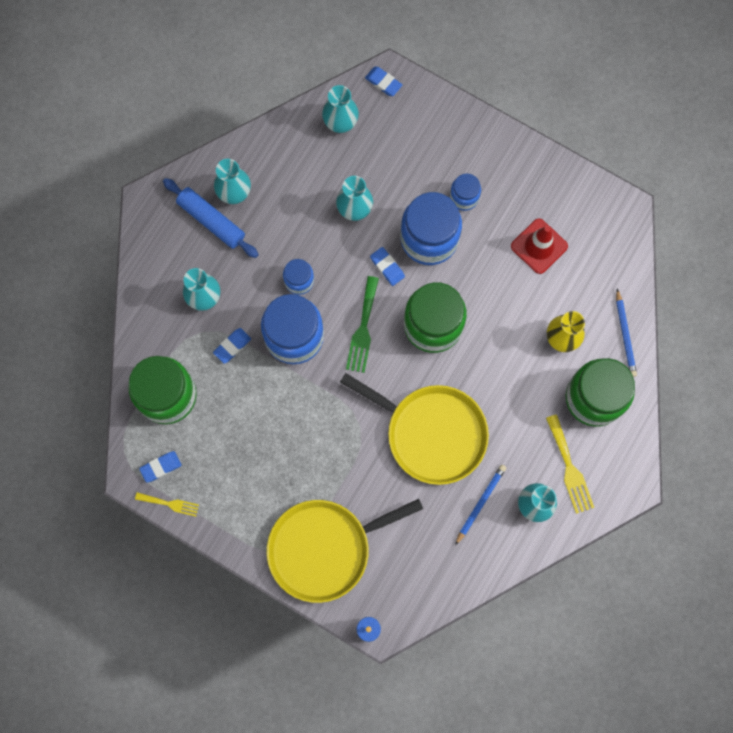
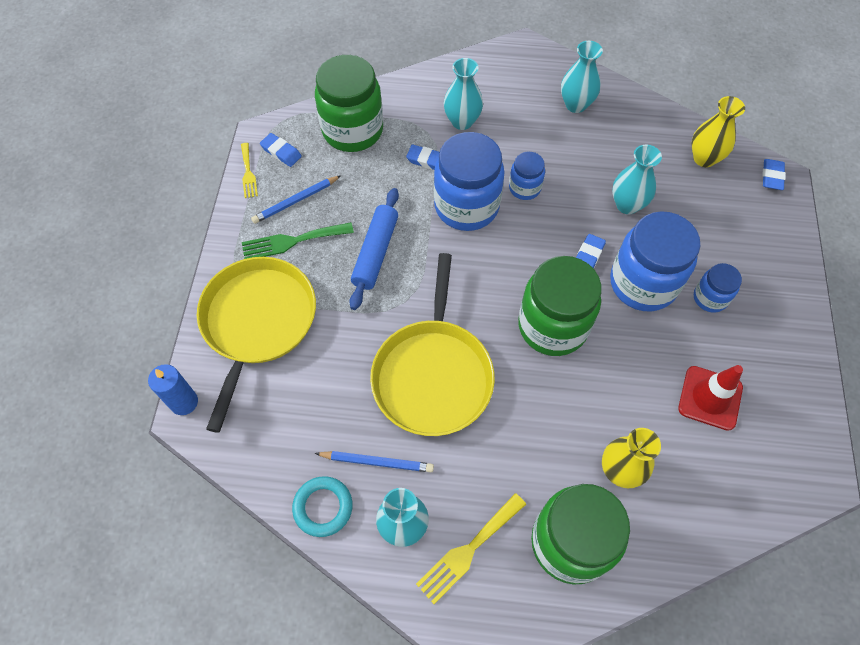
camera: 65 degrees right, 15 degrees down
blue rolling pin [163,178,259,258] -> blue rolling pin moved to [349,188,399,310]
yellow pan [267,499,423,603] -> yellow pan turned 60 degrees clockwise [197,257,316,433]
turquoise vase [322,85,359,133] -> yellow vase [691,96,745,167]
green fork [346,276,379,373] -> green fork moved to [242,222,354,259]
blue pencil [616,289,637,377] -> blue pencil moved to [251,175,341,224]
none -> turquoise ring [292,476,353,537]

